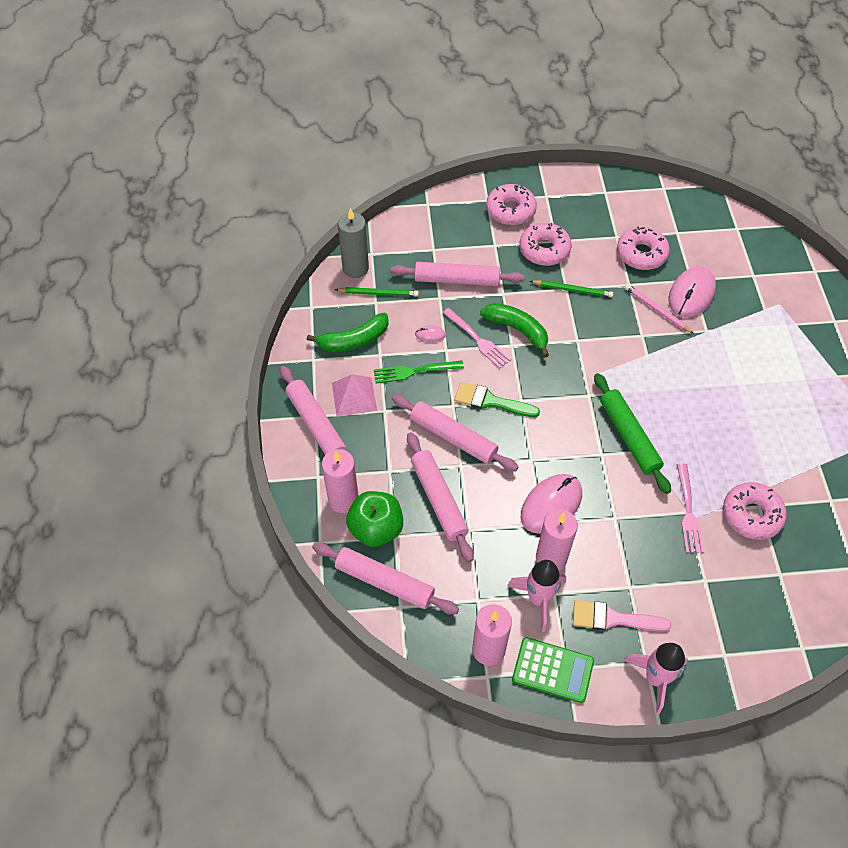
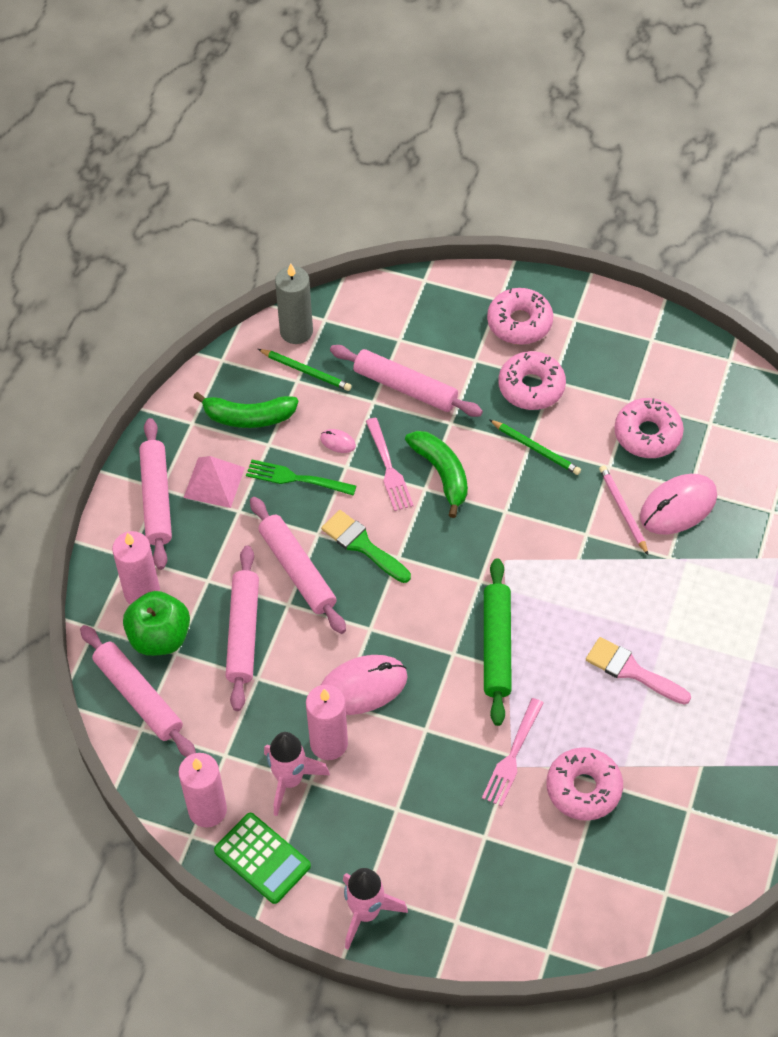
camera: 25 degrees right, 0 degrees up
pink brush [573,600,671,631] -> pink brush moved to [586,637,691,705]

